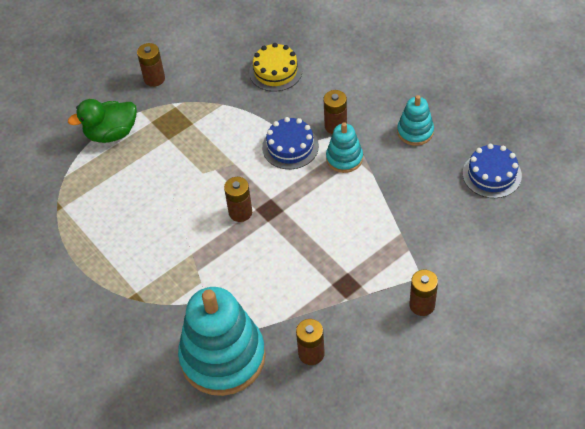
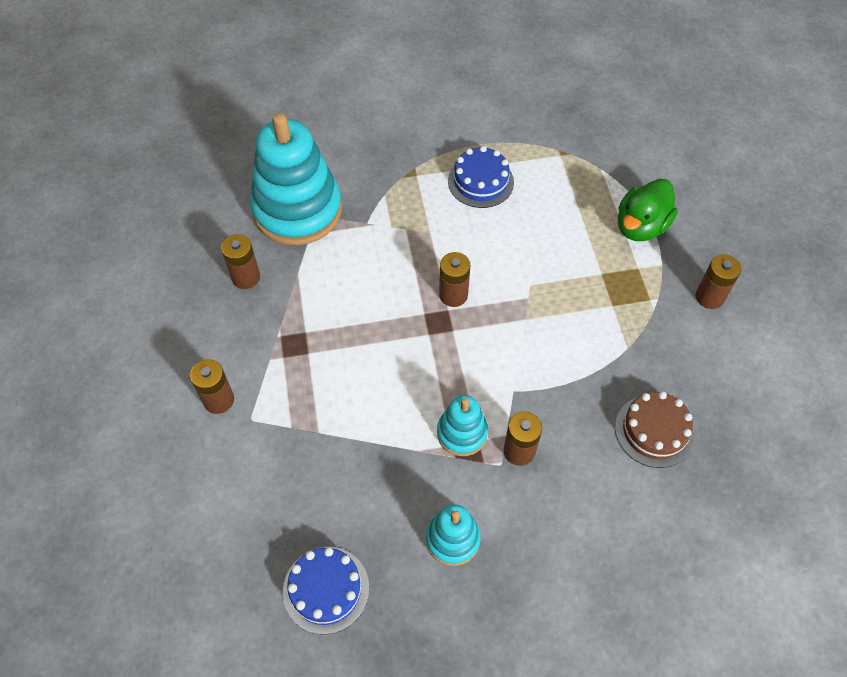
camera: 115 degrees right, 5 degrees up
green duck [68,99,137,143] -> green duck turned 150 degrees counterclockwise [618,179,678,241]
yellow cake [249,43,303,92] -> brown cake [615,391,695,468]
blue cake [262,117,319,169] -> blue cake moved to [448,146,514,208]

